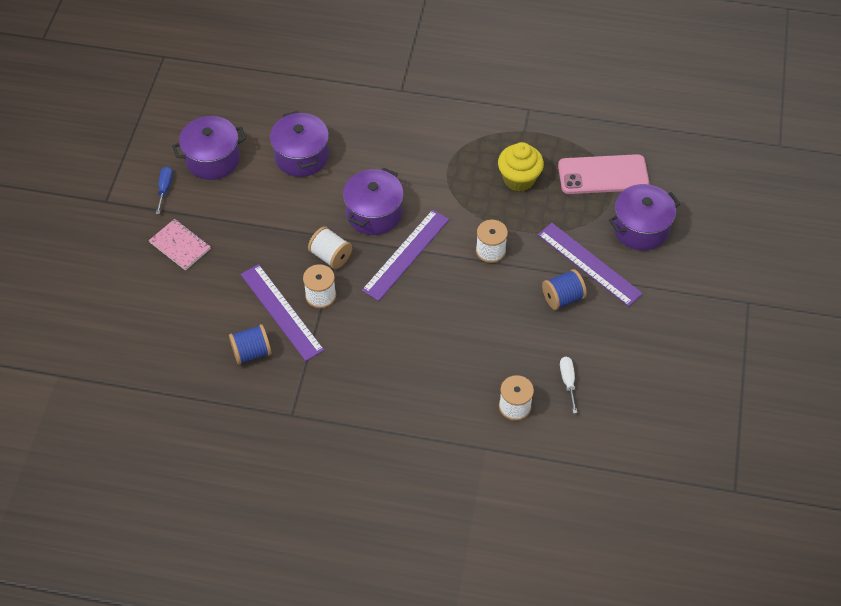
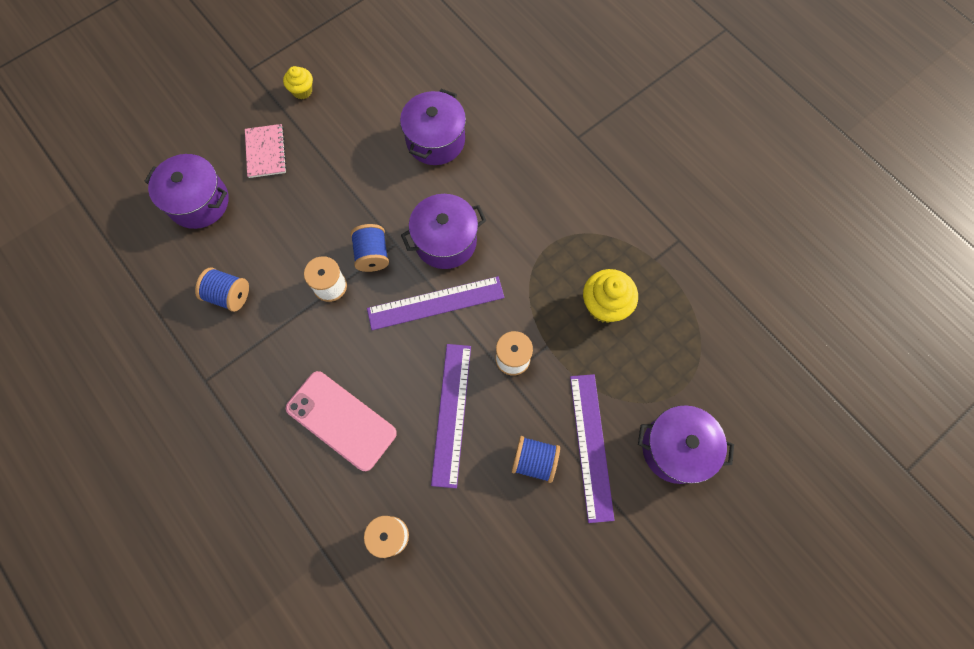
camera: 40 degrees right, 15 degrees up
blue screwdriver [156,166,173,214] -> yellow cupcake [283,66,313,99]
purple pot [172,116,246,180] -> purple pot moved to [144,154,229,229]
purple ruler [241,264,324,361] -> purple ruler moved to [431,344,471,488]
white spool [308,226,352,269] -> blue spool [350,224,389,272]
pink phone [558,154,650,194] -> pink phone moved to [286,371,397,471]
white screwdriver [560,357,577,414] -> none

